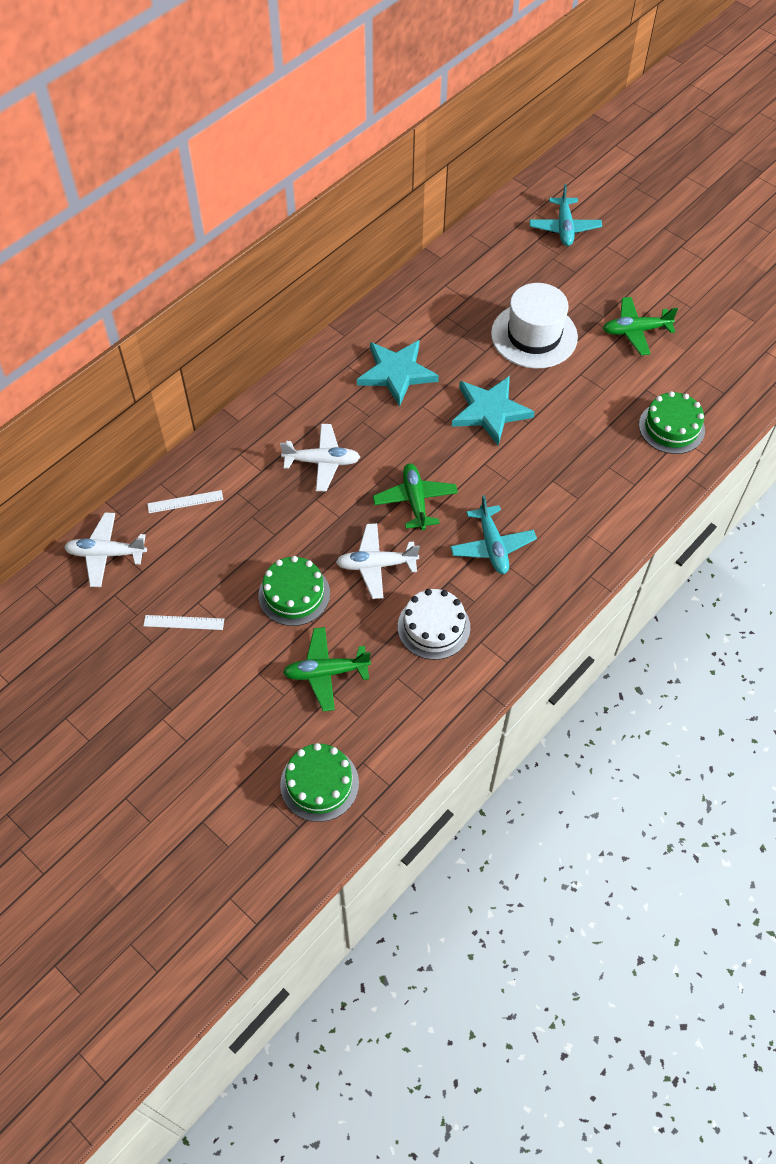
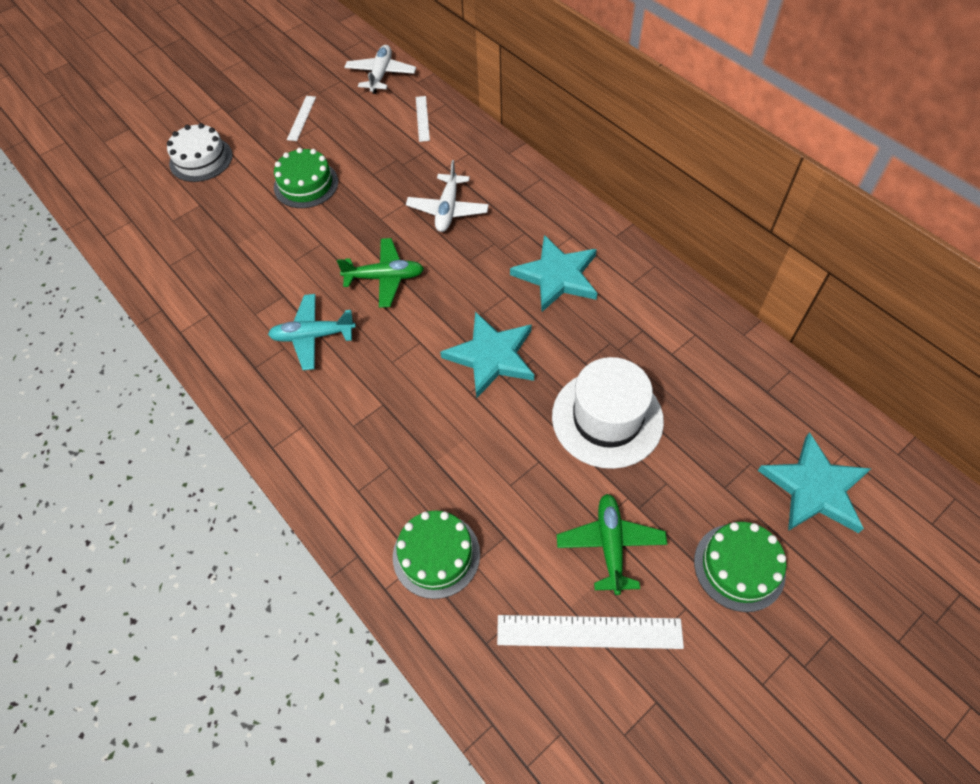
camera: 100 degrees right, 0 degrees up
green cake [280,743,359,822] -> green cake moved to [694,522,786,612]
green plane [283,627,371,712] -> none
white plane [336,523,420,599] -> none
white cake [398,589,470,660] -> white cake moved to [167,123,233,182]
turquoise plane [529,184,602,246] -> turquoise star [758,432,872,533]
none -> white ruler [497,615,684,649]

